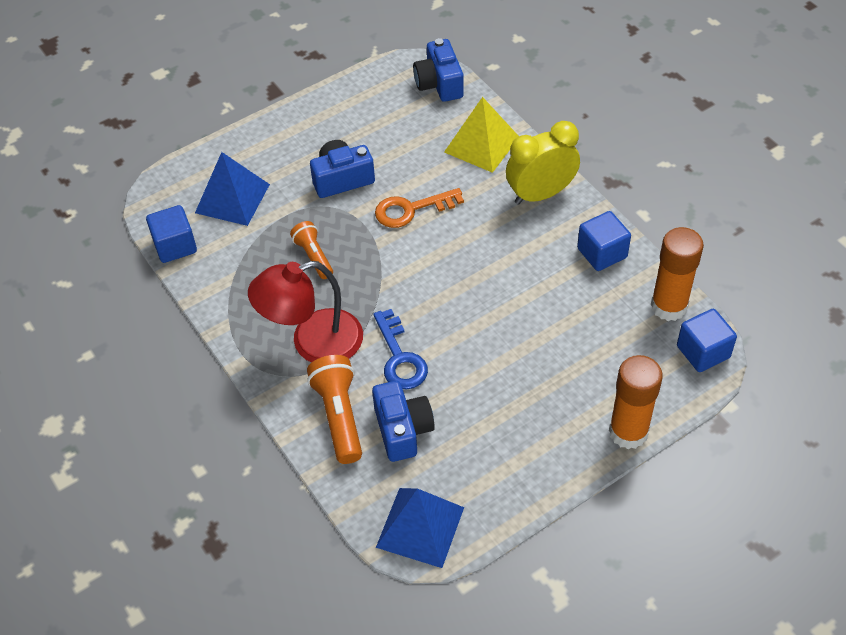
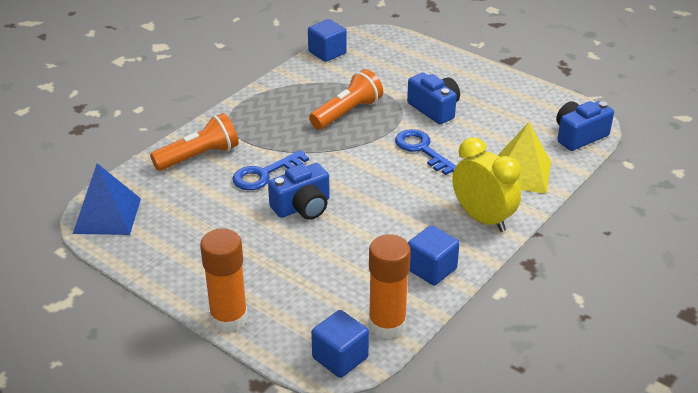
camera: 70 degrees right, 15 degrees down
blue pyramid [195,152,270,226] -> none
red lamp [248,261,363,363] -> none
orange flashlight [290,221,333,279] -> orange flashlight [309,69,383,129], size x1.57
blue camera [372,381,435,462] -> blue camera moved to [268,163,330,220]
orange key [375,188,464,228] -> blue key [395,129,456,175]

